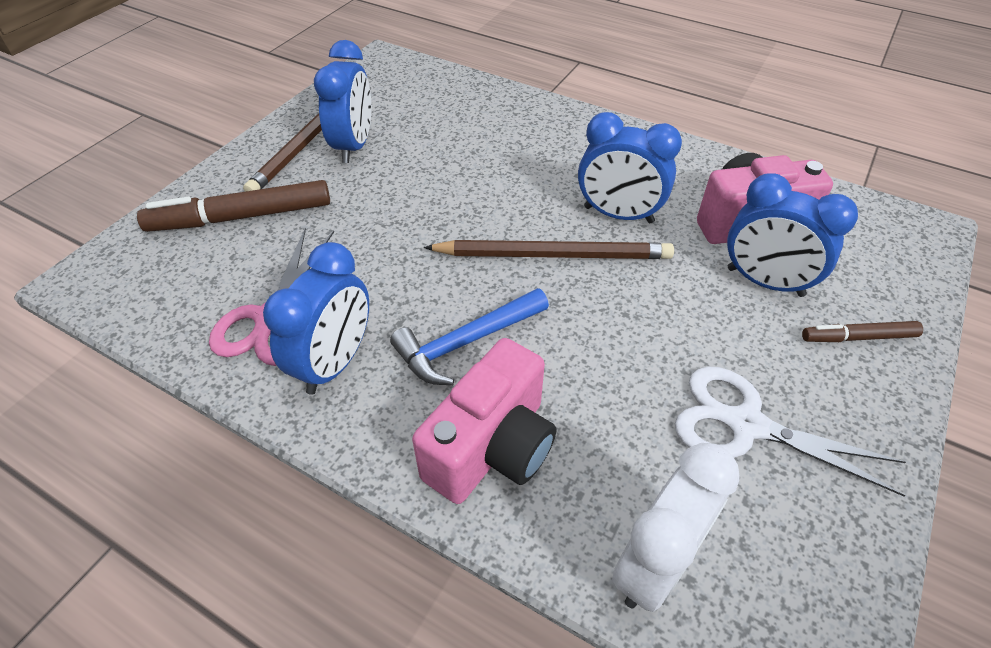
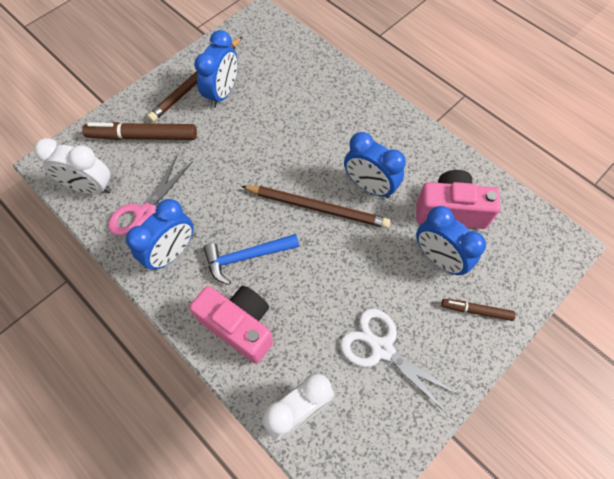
camera: 15 degrees right, 15 degrees up
pink camera [412,338,556,504] -> pink camera turned 105 degrees counterclockwise [189,286,273,364]
none -> white clock [34,138,112,194]

